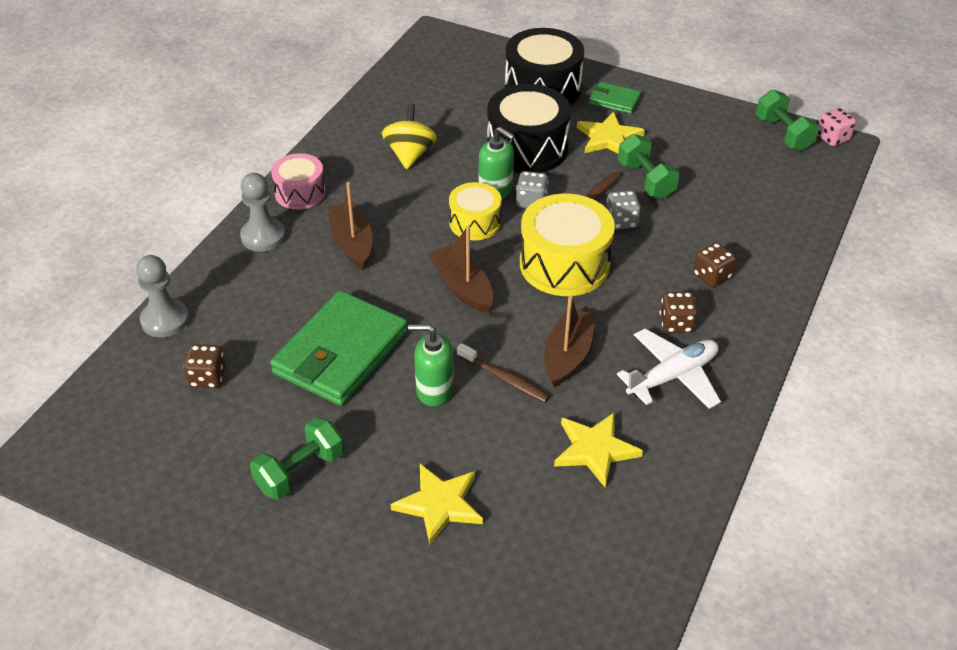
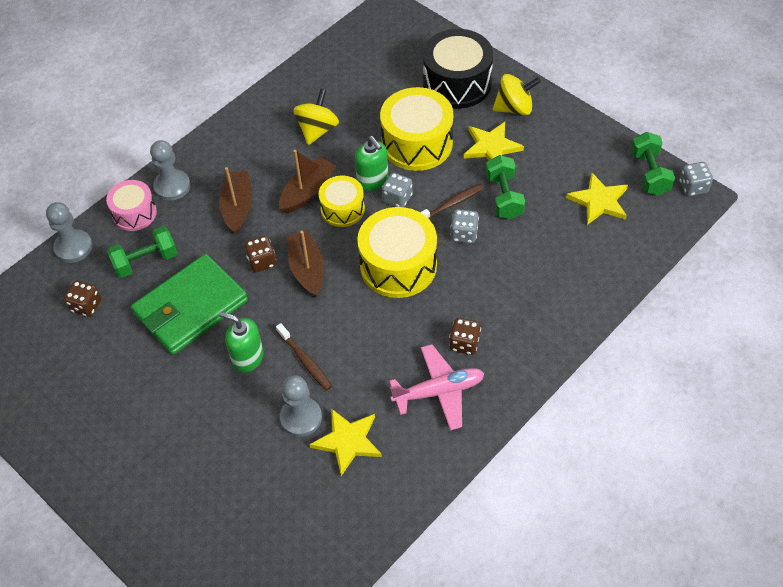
camera: 20 degrees right, 10 degrees up
green dumbbell [250,417,344,500] -> green dumbbell moved to [107,226,177,278]
pink drum [271,153,326,210] -> pink drum moved to [106,180,157,231]
yellow star [391,464,483,545] -> yellow star moved to [566,173,628,225]
black drum [487,84,571,173] -> yellow drum [380,87,453,171]
brown boat [544,295,596,387] -> brown boat moved to [279,150,336,213]
green wallet [589,82,641,114] -> yellow spinning top [493,74,541,115]
white plane [617,329,721,409] -> pink plane [389,344,484,431]
brown dice [693,242,736,287] -> brown dice moved to [244,236,276,272]
pink dice [817,108,856,146] -> grey dice [679,162,713,196]
none -> grey pawn [280,375,322,437]

